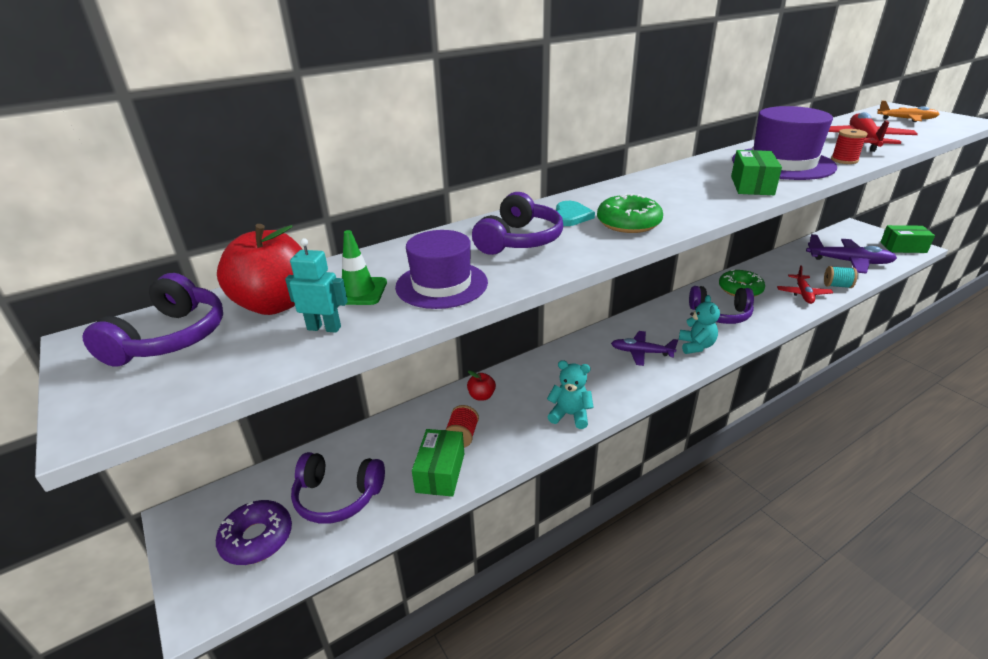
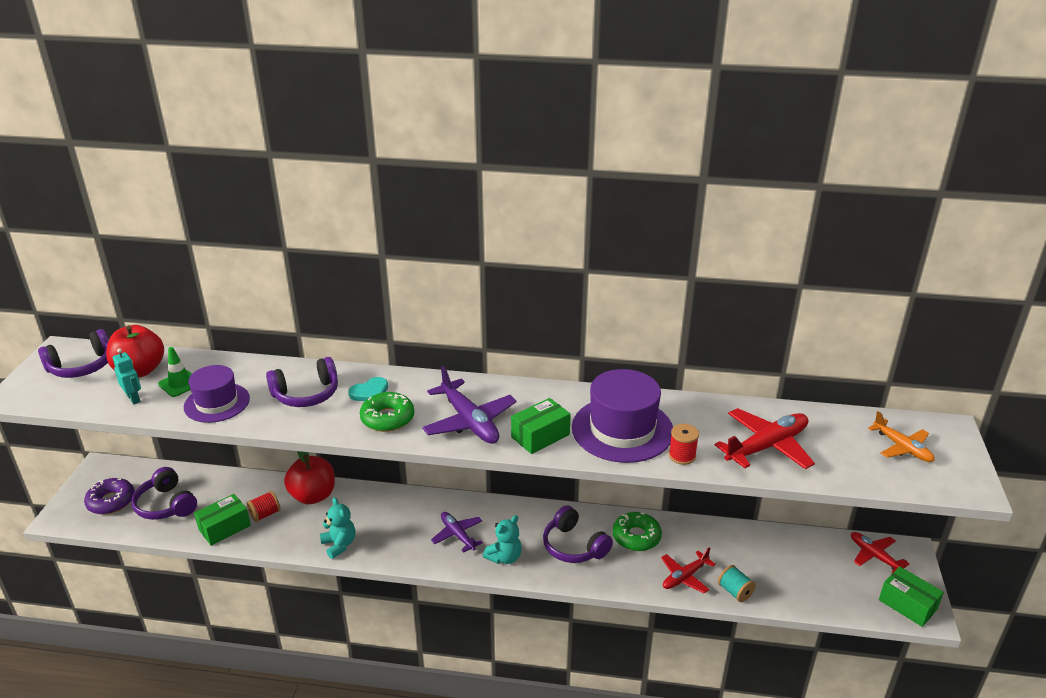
camera: 40 degrees right, 0 degrees up
red apple [467,370,496,401] -> red apple [284,451,335,504], size x2.05
purple plane [806,234,897,274] -> purple plane moved to [422,366,517,444]
none -> red plane [851,532,909,573]

